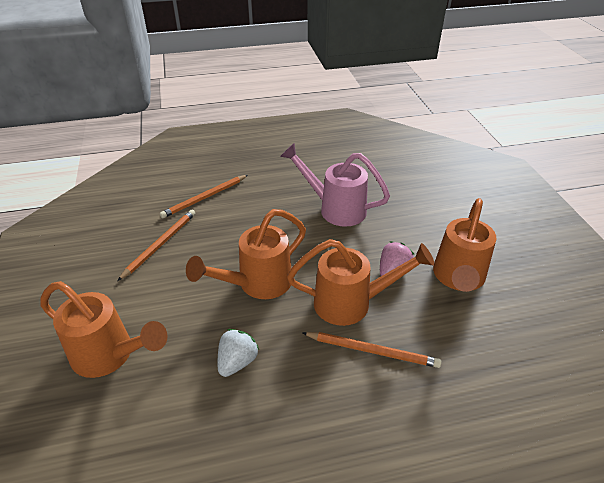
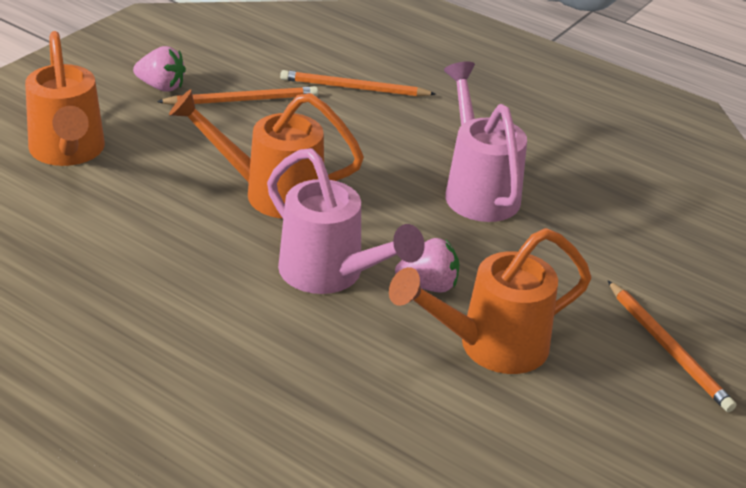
camera: 45 degrees right, 5 degrees down
white strawberry [218,329,259,377] -> none
orange watering can [287,239,435,326] -> pink watering can [267,148,425,294]
orange pencil [303,332,442,368] -> orange pencil moved to [608,281,736,412]
none -> pink strawberry [133,46,186,92]

